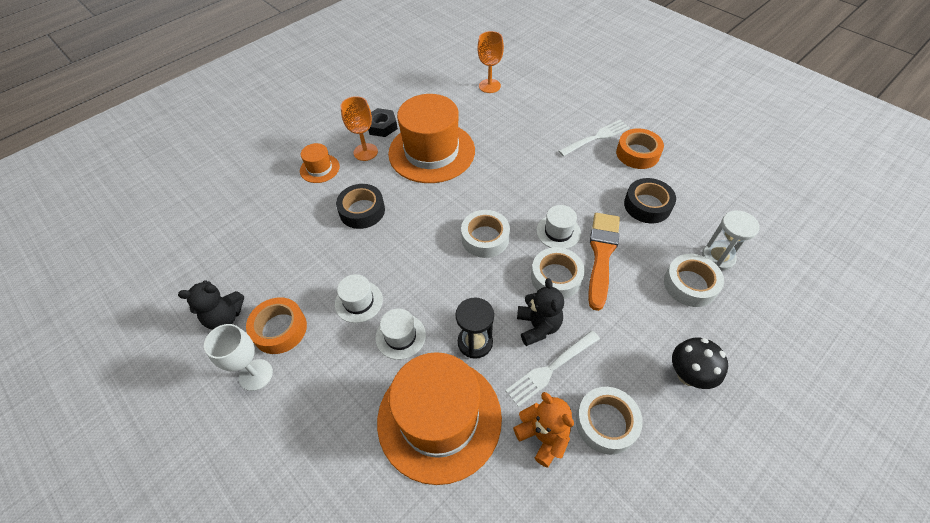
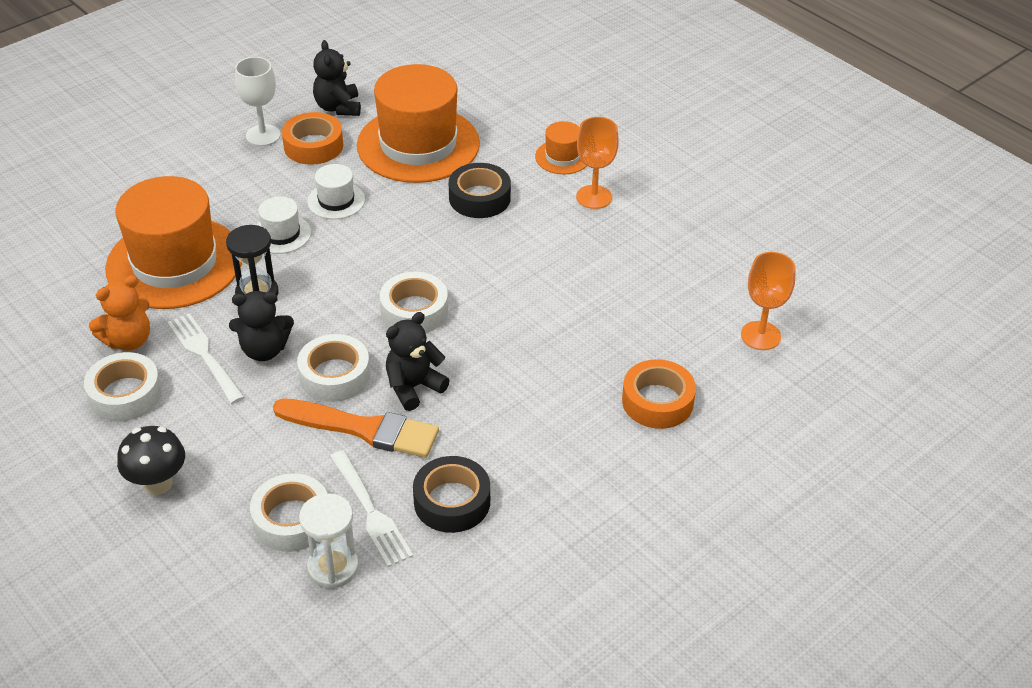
camera: 90 degrees right, 10 degrees down
black nut [368,108,398,137] -> none
orange hat [388,94,475,183] -> orange hat moved to [357,64,480,183]
white hat [536,205,581,249] -> black teddy bear [386,312,450,411]
white fork [559,120,630,156] -> white fork moved to [330,450,413,567]
orange tape [616,128,664,169] -> orange tape moved to [622,359,696,429]

